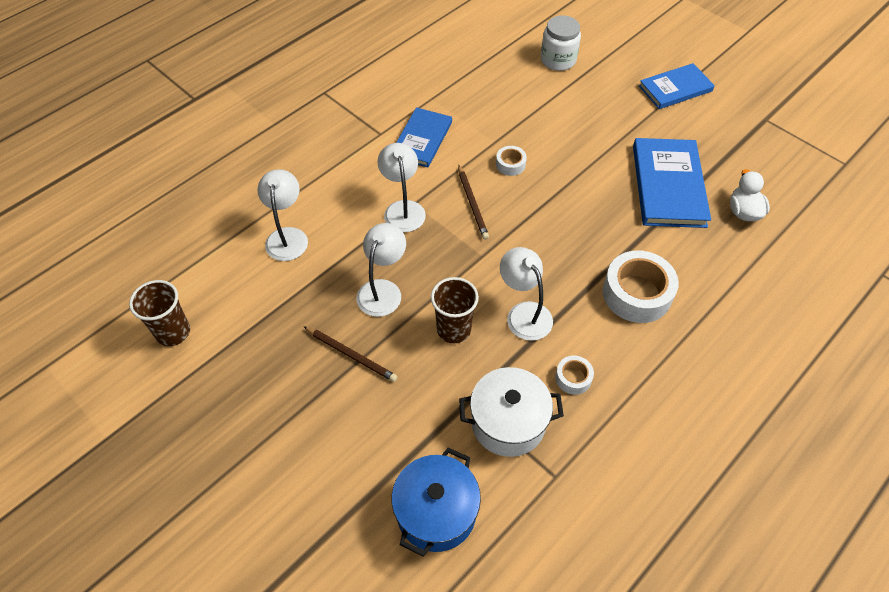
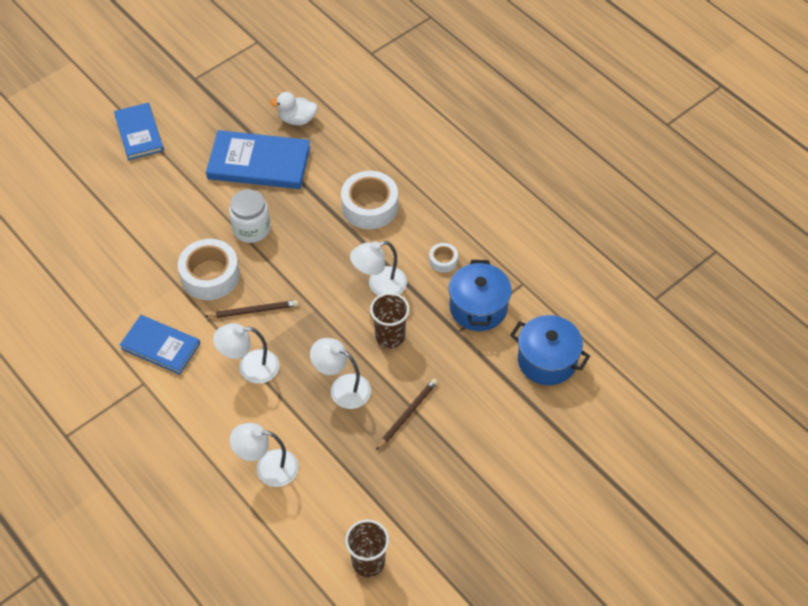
camera: 85 degrees left, 0 degrees up
white pot [459,367,564,457] -> blue pot [449,260,512,331]
white tape [496,146,527,176] -> white tape [178,239,240,300], size x2.03
white jar [541,15,581,71] -> white jar moved to [229,189,270,243]

